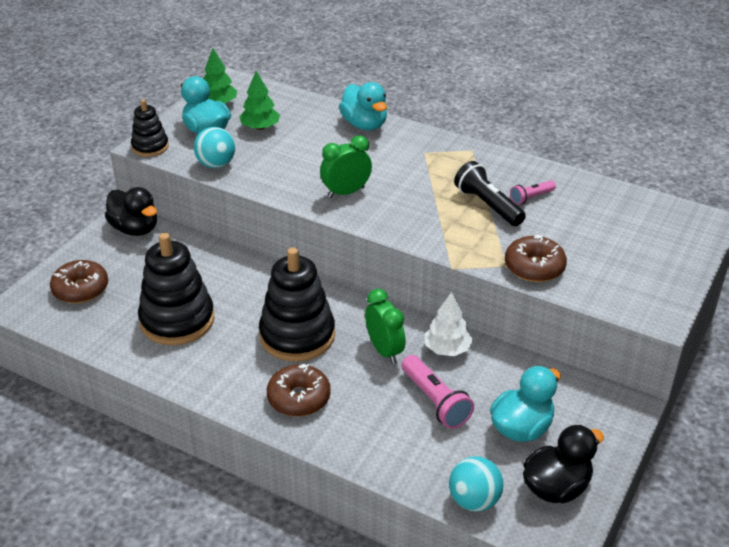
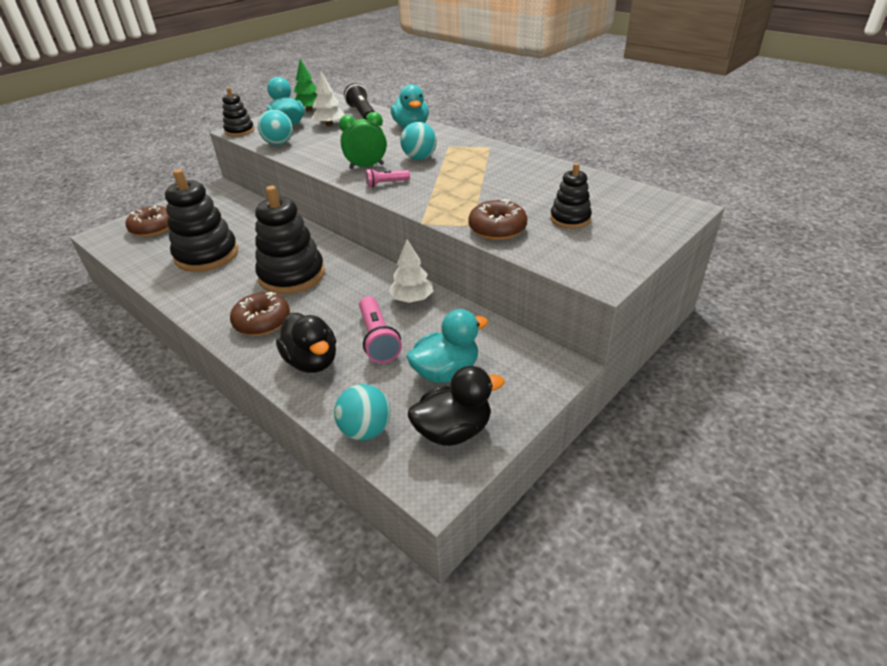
camera: 15 degrees right, 0 degrees up
black duck [105,187,157,236] -> black duck moved to [276,313,336,373]
green tree [239,71,280,130] -> white tree [312,71,345,126]
green clock [365,289,406,364] -> none
black flashlight [454,161,526,226] -> black flashlight moved to [344,83,375,120]
pink flashlight [510,180,556,205] -> pink flashlight moved to [365,168,410,187]
none -> turquoise ball [400,122,437,160]
none -> black stacking toy [550,163,592,229]

